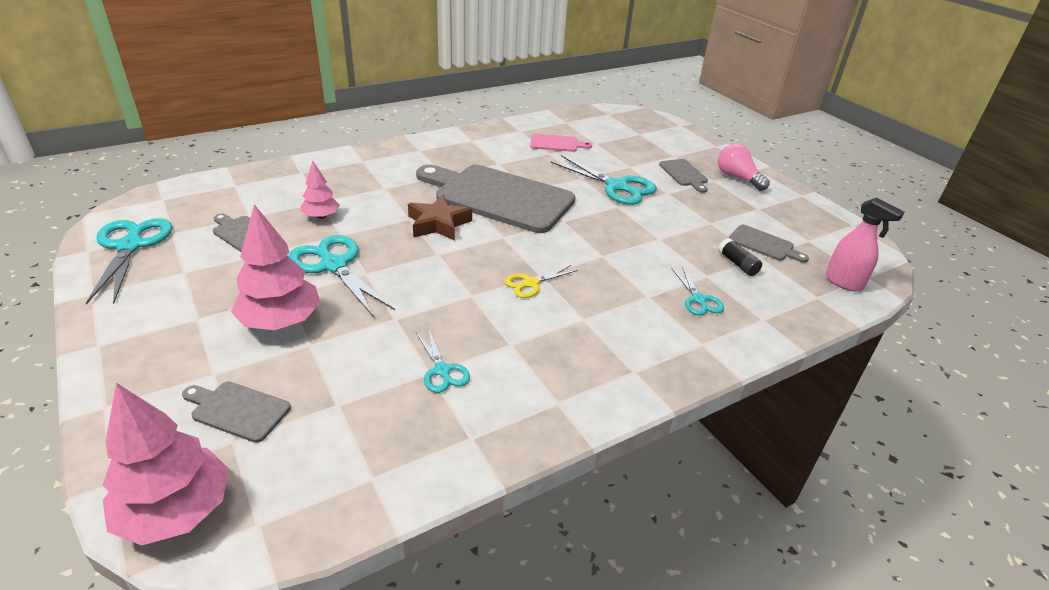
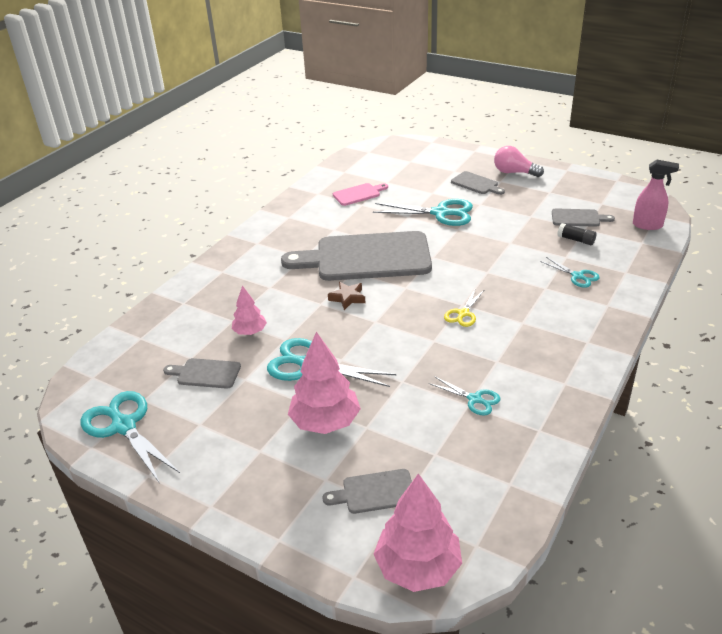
camera: 25 degrees left, 0 degrees up
brown star [408,195,472,241] -> brown star [328,282,365,310], size x0.65

